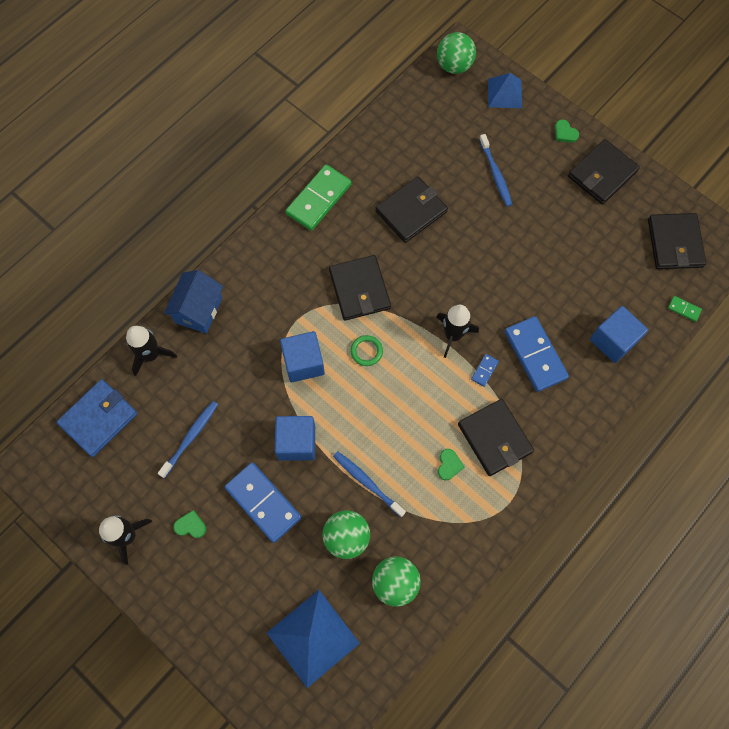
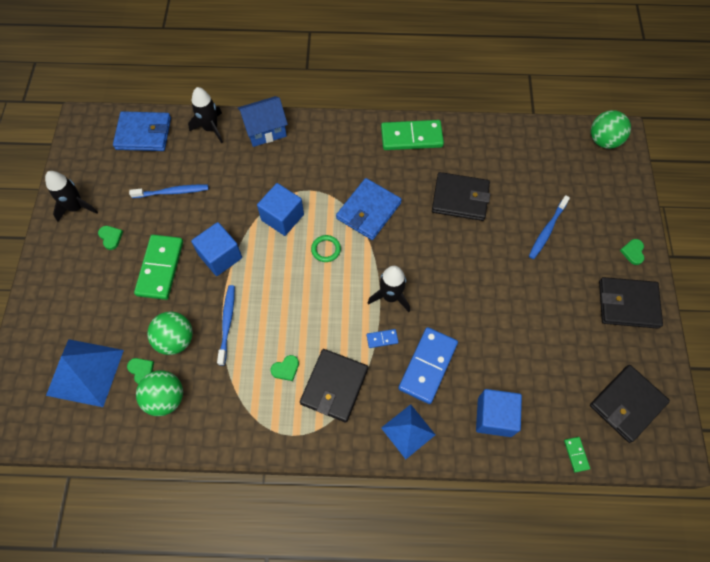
camera: 50 degrees right, 5 degrees down
blue domino [225,462,301,543] -> green domino [134,235,183,300]
black wallet [329,255,391,321] -> blue wallet [336,178,402,240]
blue pyramid [488,73,522,108] -> blue pyramid moved to [381,404,436,459]
none -> green heart [127,358,154,384]

